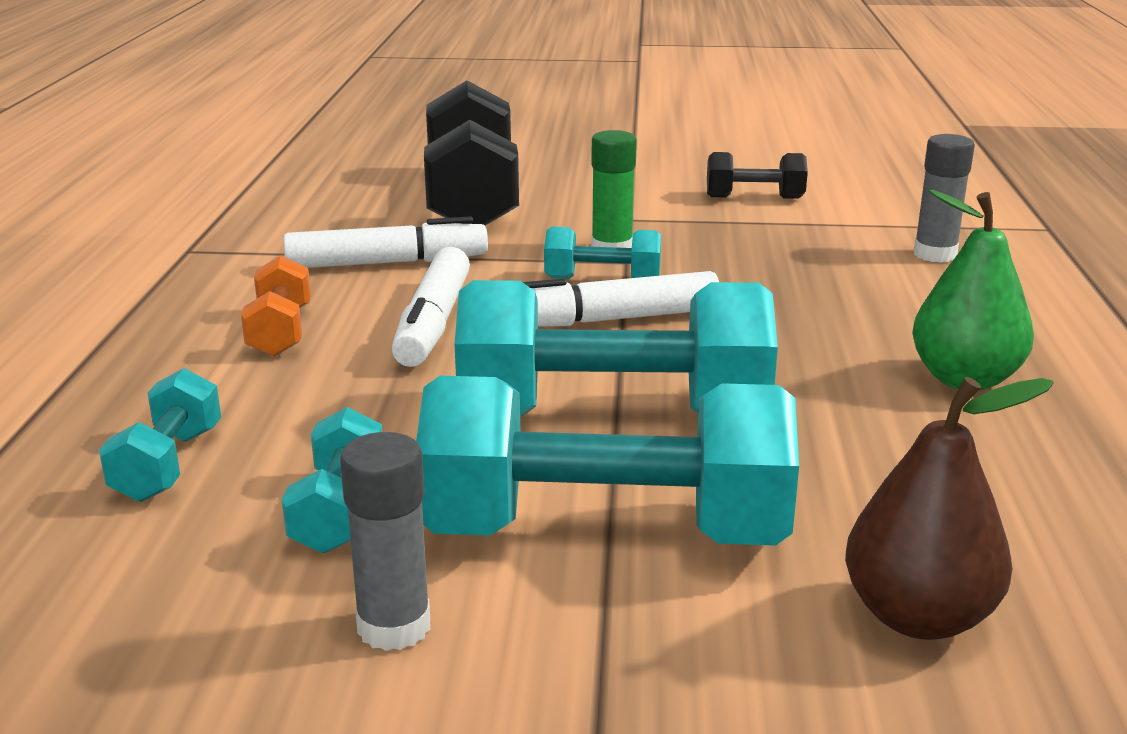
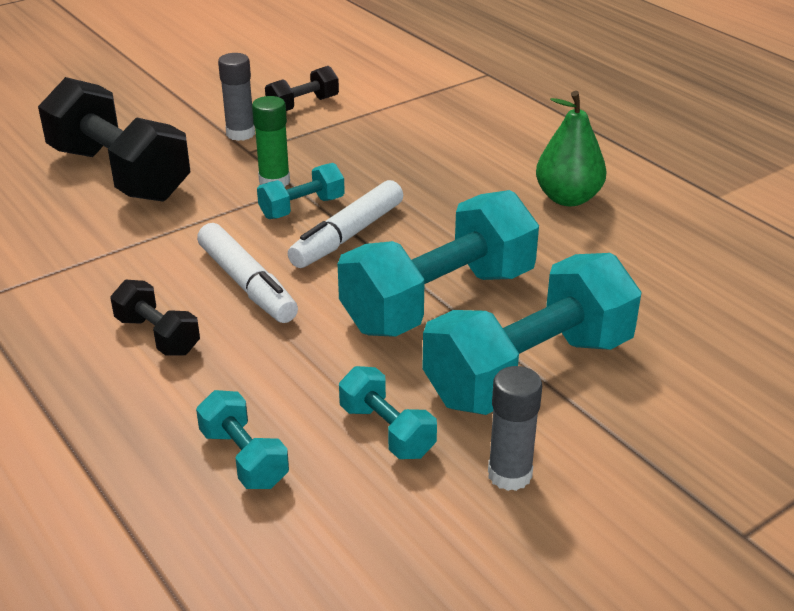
camera: 40 degrees left, 10 degrees up
orange dumbbell [241,255,311,357] -> black dumbbell [110,280,200,356]
white marker [283,217,488,268] -> none
brown pear [845,377,1054,640] -> none
grey glue stick [914,134,975,263] -> grey glue stick moved to [218,53,255,141]

